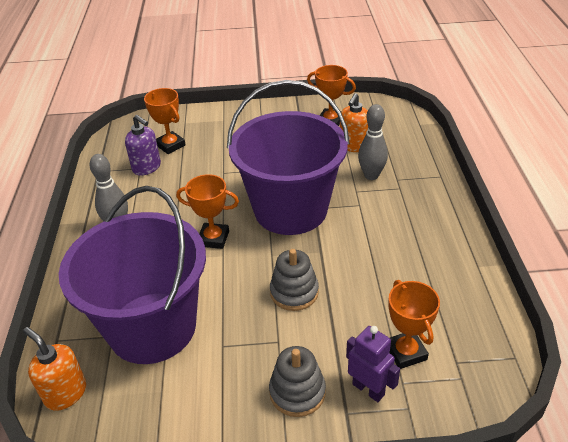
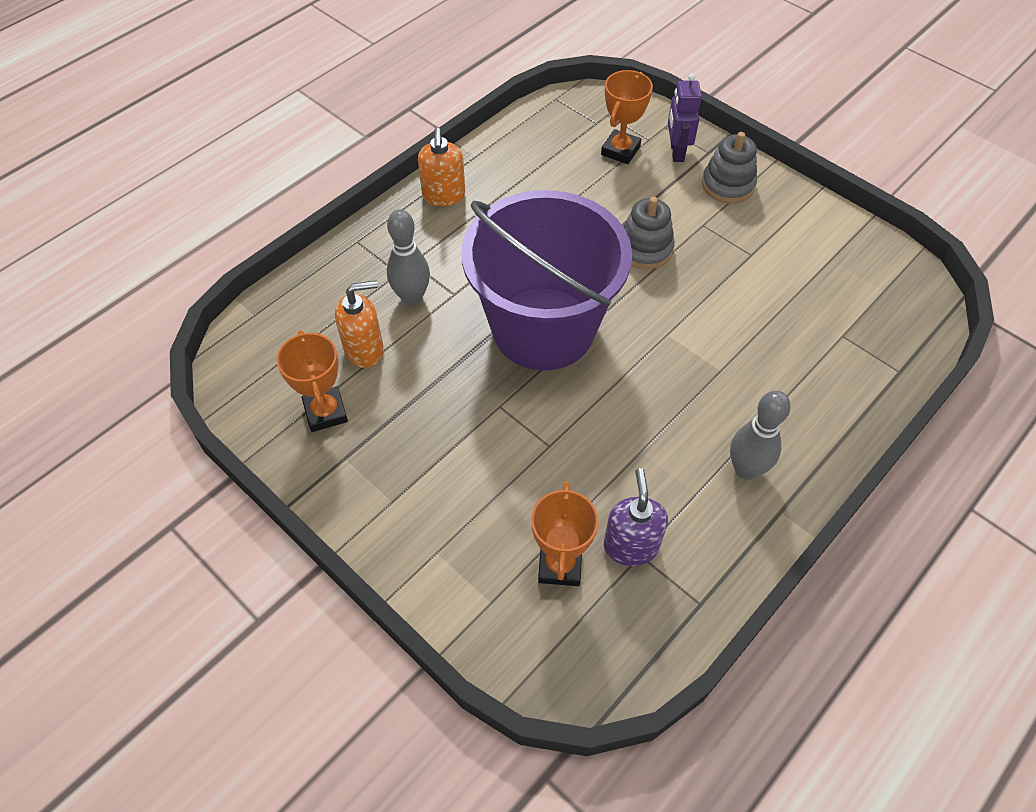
camera: 135 degrees left, 15 degrees up
orange soap dispenser [23,327,86,411] -> orange soap dispenser moved to [418,128,465,206]
purple bucket [59,186,206,364] -> none
orange trophy [176,174,239,249] -> none

